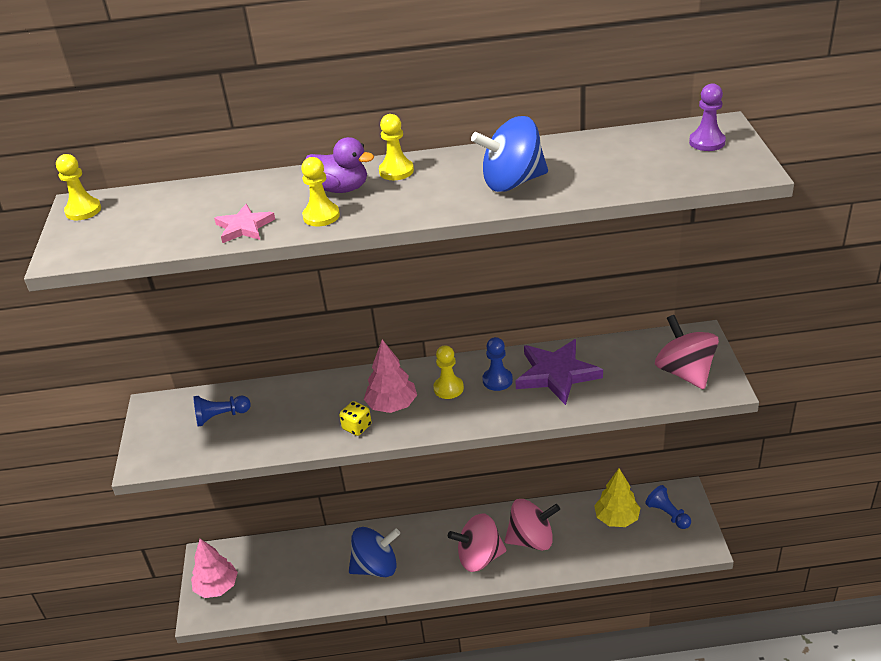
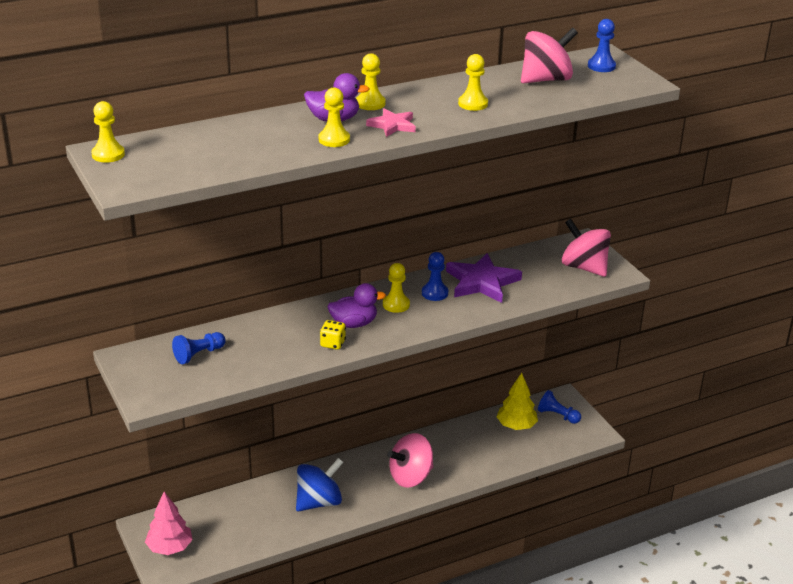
camera: 25 degrees left, 5 degrees down
pink star [214,204,275,243] -> pink star moved to [366,108,416,137]
pink tree [364,340,417,413] -> purple duck [327,283,386,328]
blue spinning top [471,116,548,192] -> yellow pawn [458,54,488,111]
pink spinning top [505,499,560,551] -> pink spinning top moved to [521,28,578,84]
purple pawn [689,83,726,151] -> blue pawn [588,19,616,72]

